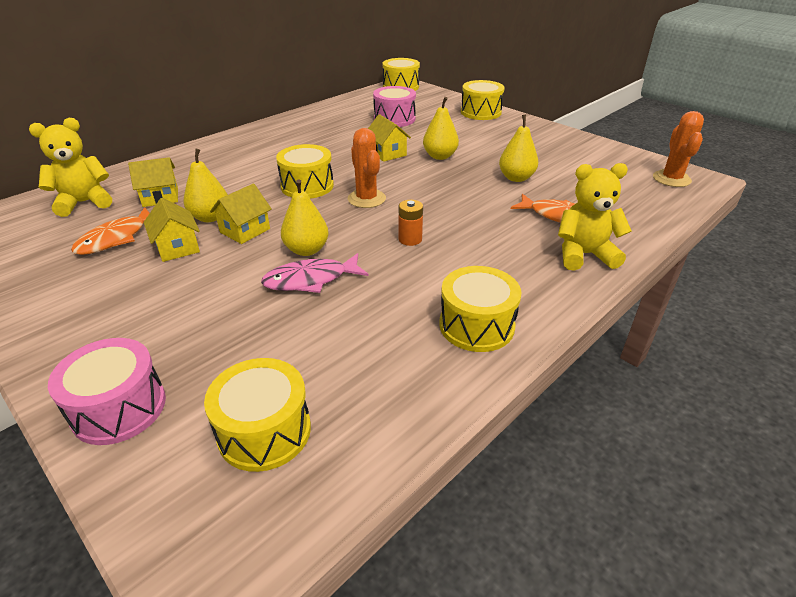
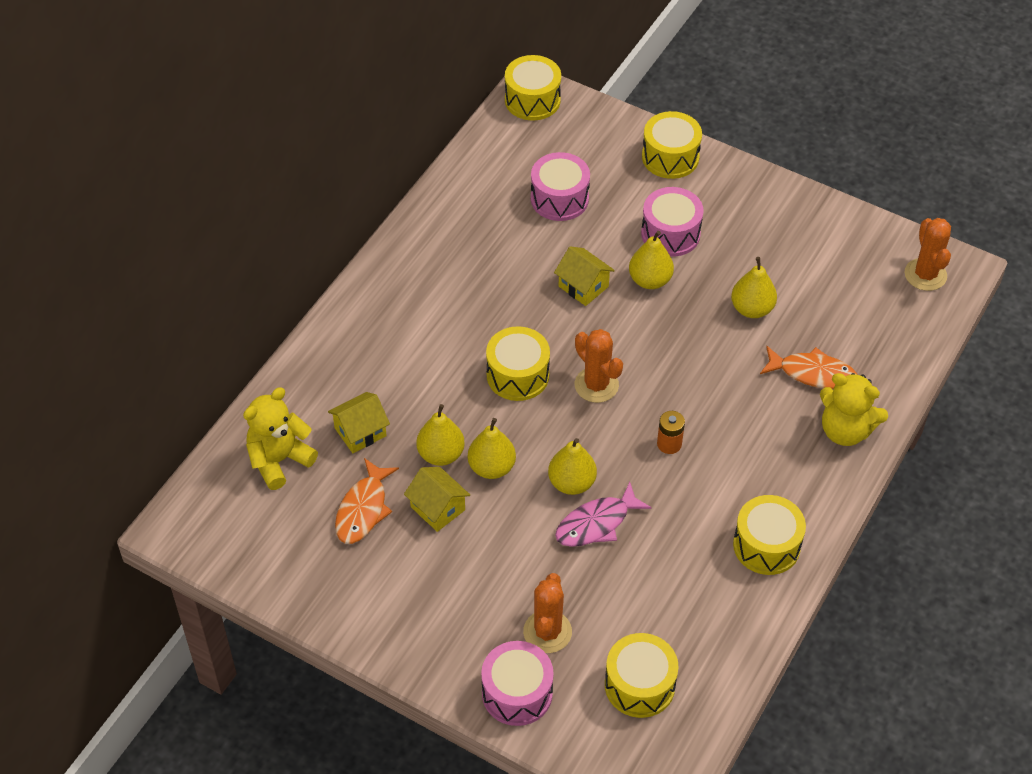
camera: 15 degrees left, 15 degrees up
yellow house [210,184,272,244] -> yellow pear [468,418,516,479]
yellow teddy bear [558,163,631,271] -> yellow teddy bear turned 135 degrees counterclockwise [820,373,888,446]
none -> orange cactus [523,573,572,653]
none -> pink drum [641,187,704,257]

